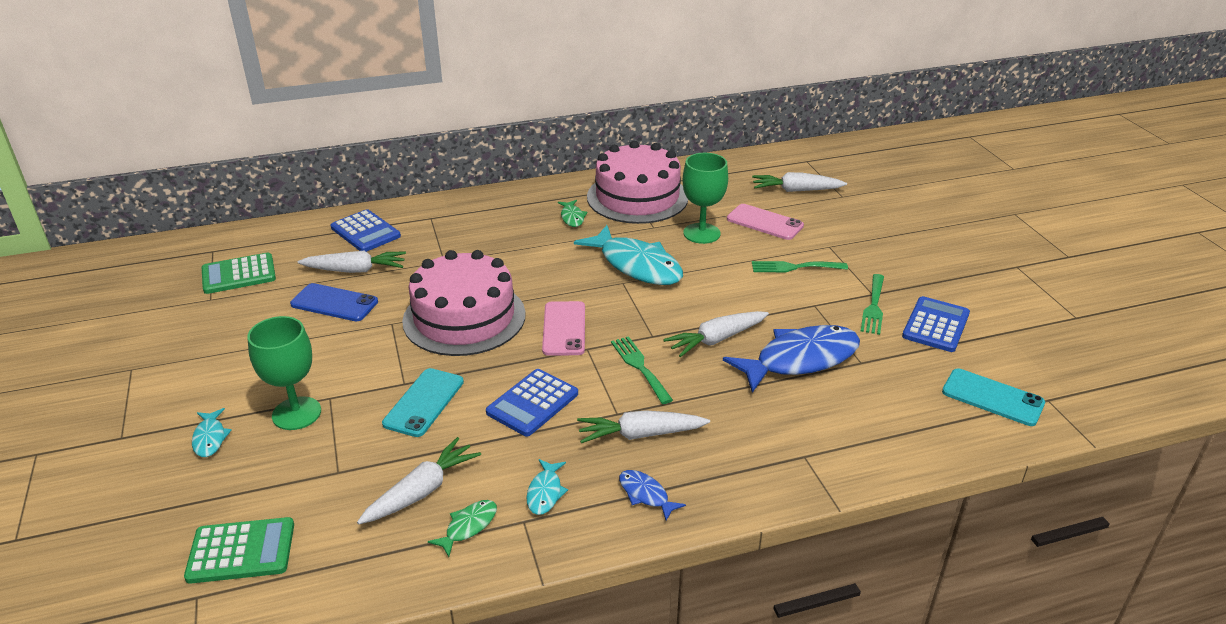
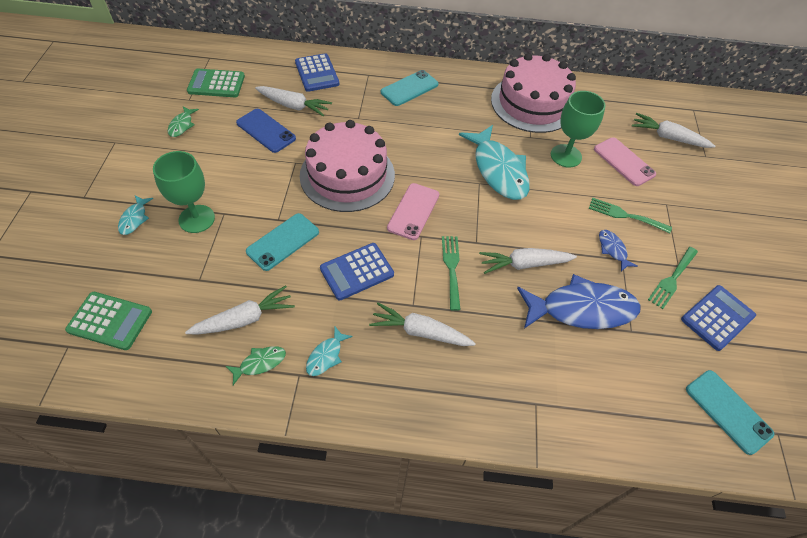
camera: 20 degrees right, 20 degrees up
green fish [558,200,588,227] -> green fish moved to [168,106,199,137]
blue fish [619,470,686,521] -> blue fish moved to [599,230,638,272]
none -> turquoise phone [381,70,439,106]

